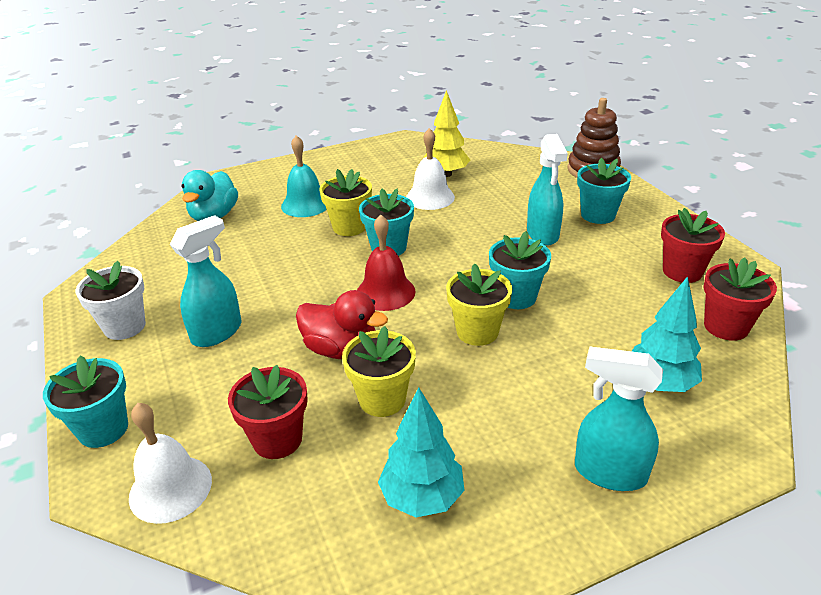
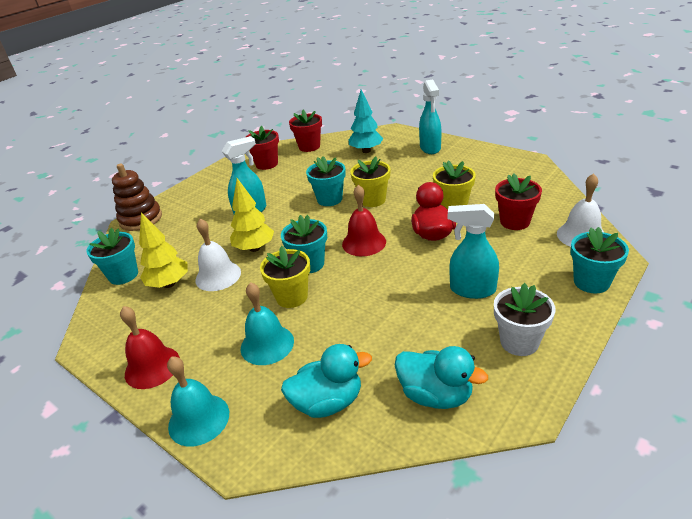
camera: 115 degrees left, 0 degrees up
turquoise tree [378,387,465,517] -> none
turquoise flower pot [577,158,631,224] -> turquoise flower pot moved to [87,228,138,285]
none -> red bell [120,306,180,389]
none -> turquoise bell [167,356,229,446]
none -> yellow tree [230,178,274,252]
none -> turquoise duck [395,346,488,409]

